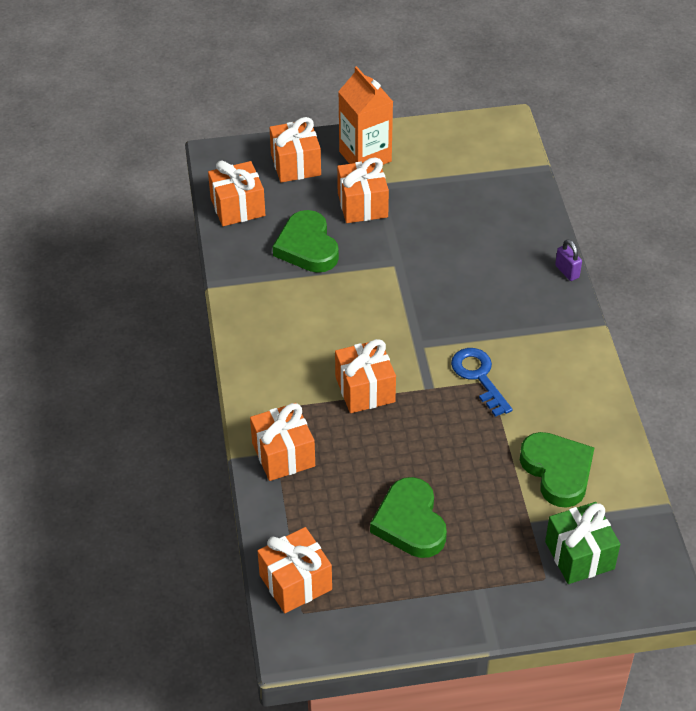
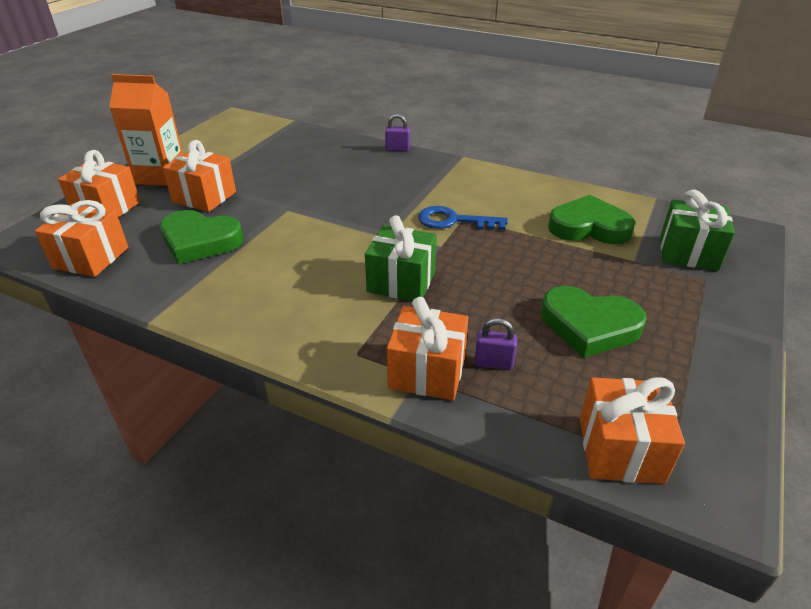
camera: 55 degrees left, 10 degrees down
orange gift [335,339,396,413] -> green gift [365,215,437,301]
none -> purple padlock [474,318,517,370]

